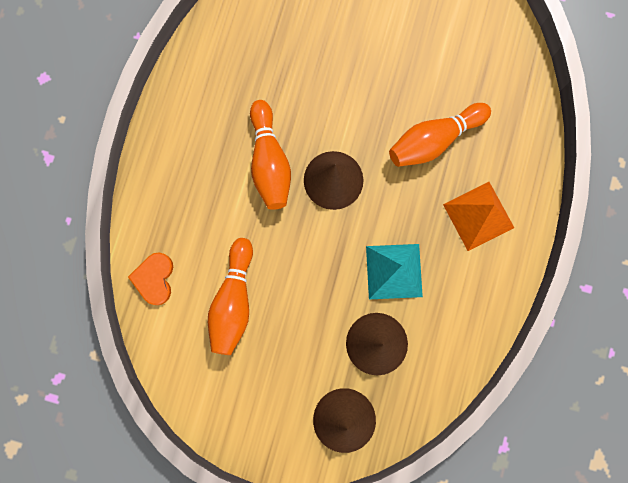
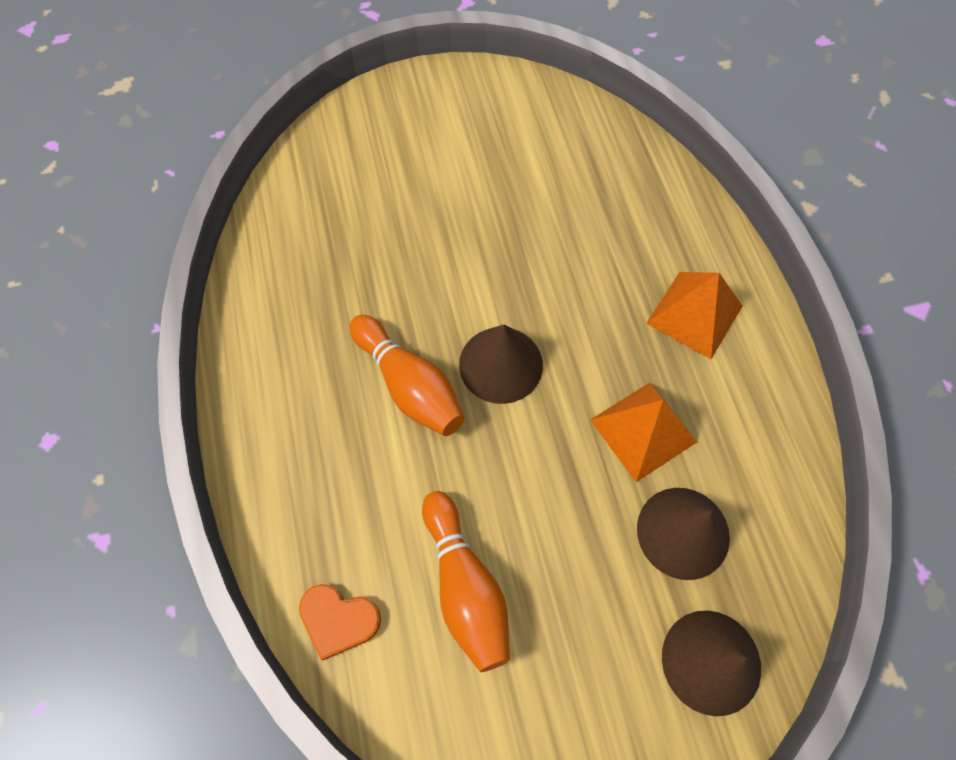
camera: 30 degrees left, 15 degrees down
orange heart [128,253,173,305] -> orange heart turned 45 degrees counterclockwise [299,584,381,660]
turquoise pyramid [366,244,423,299] -> orange pyramid [590,383,697,482]
orange bowling pin [389,103,491,167] -> none

